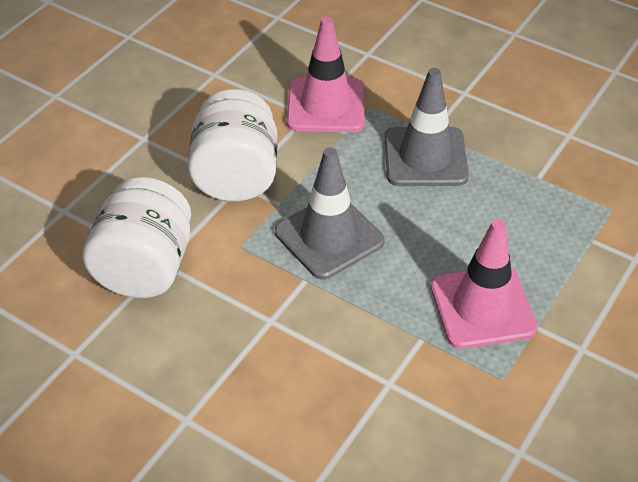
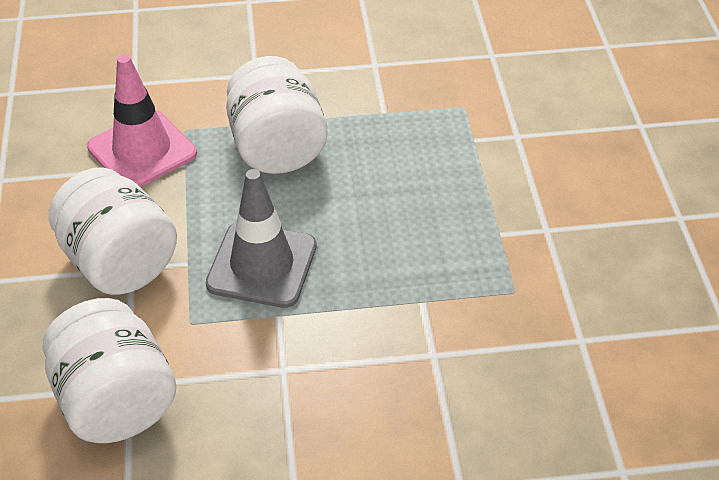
camera: 40 degrees left, 0 degrees up
grey traffic cone [384,68,469,186] -> white jar [226,56,327,174]
pink traffic cone [431,219,538,349] -> none

